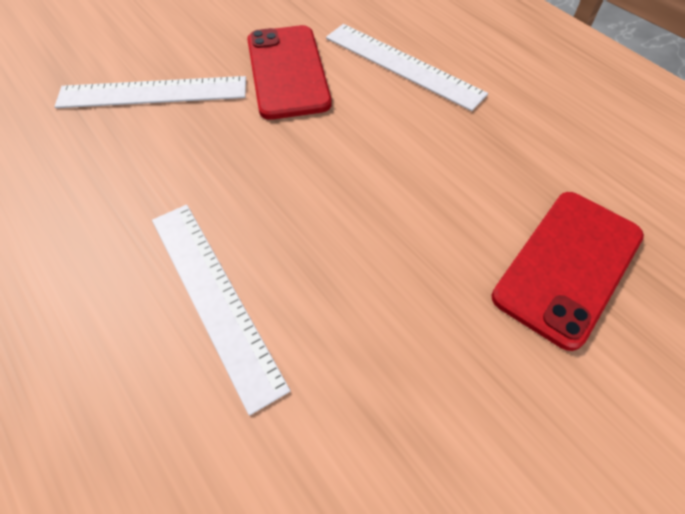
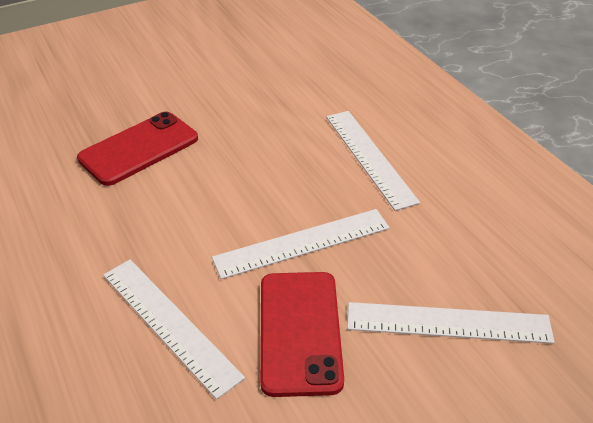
camera: 170 degrees left, 15 degrees down
none -> white ruler [212,209,390,279]

